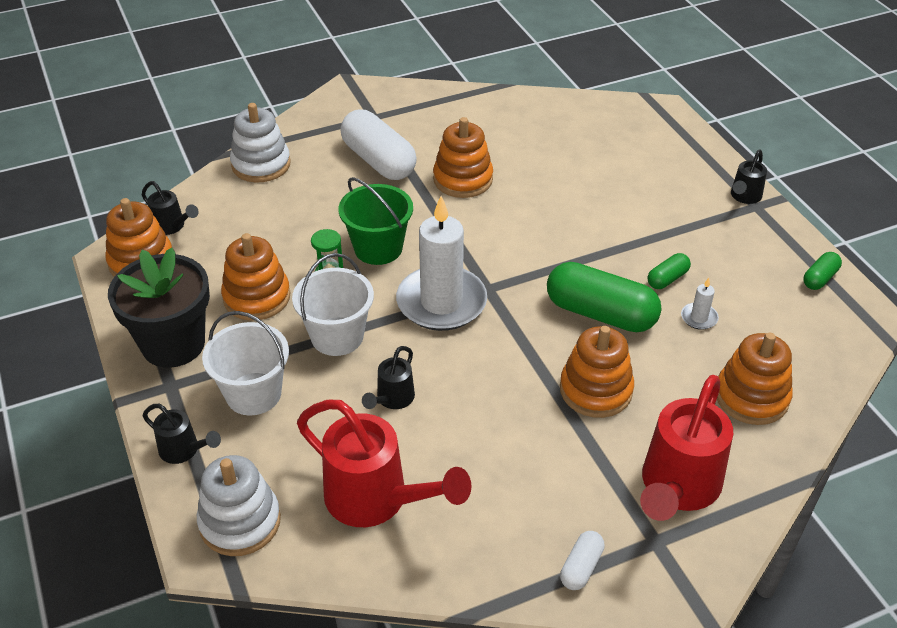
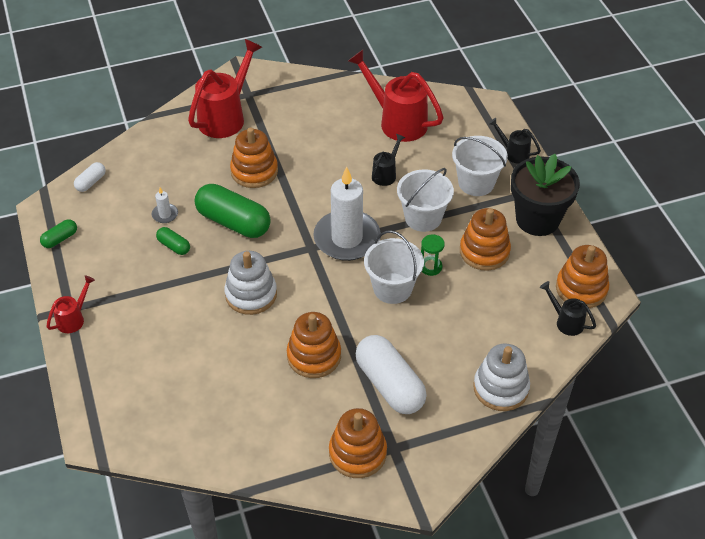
camera: 175 degrees left, 5 degrees up
white stacking toy [197,455,281,556] -> white stacking toy moved to [224,251,277,315]
green bucket [339,177,413,265] -> white bucket [364,230,424,304]
white capsule [560,531,605,590] -> white capsule moved to [74,162,105,192]
green capsule [648,253,691,289] -> green capsule turned 75 degrees clockwise [156,227,190,255]
orange stacking toy [717,333,793,425] -> orange stacking toy moved to [329,408,387,478]
black watering can [731,150,767,204] -> red watering can [46,275,95,333]

